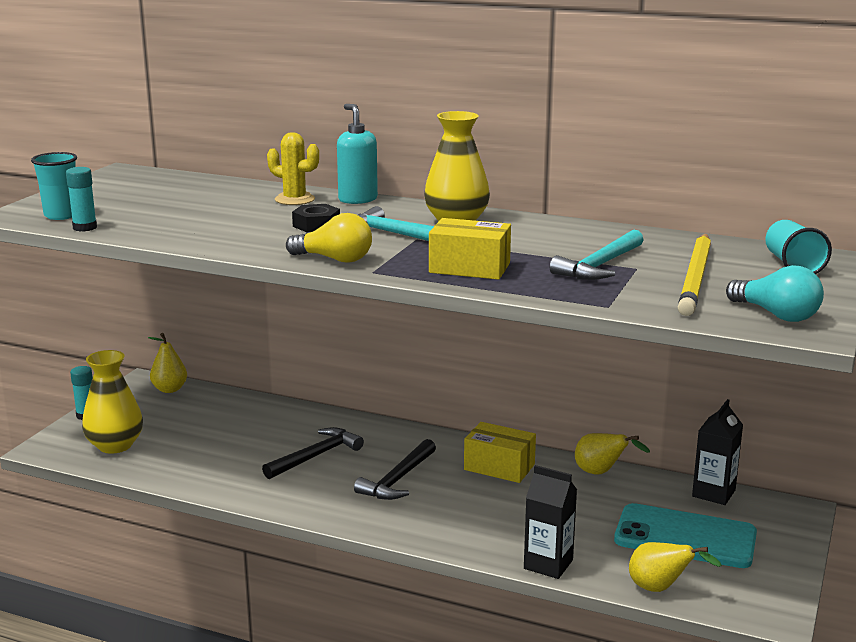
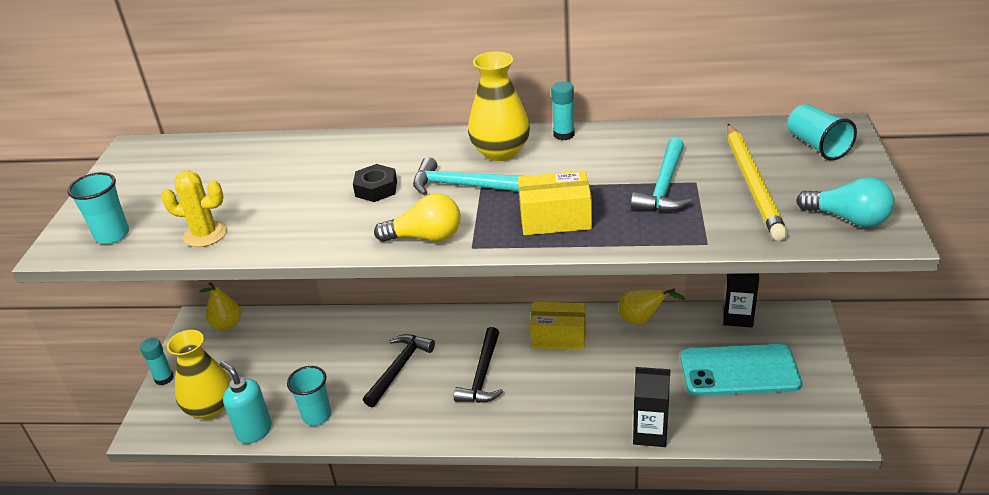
camera: 15 degrees left, 15 degrees up
turquoise glue stick [66,167,97,232] -> turquoise glue stick moved to [551,81,575,140]
yellow cactus [267,132,319,205] -> yellow cactus moved to [161,171,227,247]
turquoise soap dispenser [337,104,378,204] -> turquoise soap dispenser moved to [219,361,272,444]
yellow pear [629,542,722,592] -> none
none -> turquoise cup [287,366,331,426]

